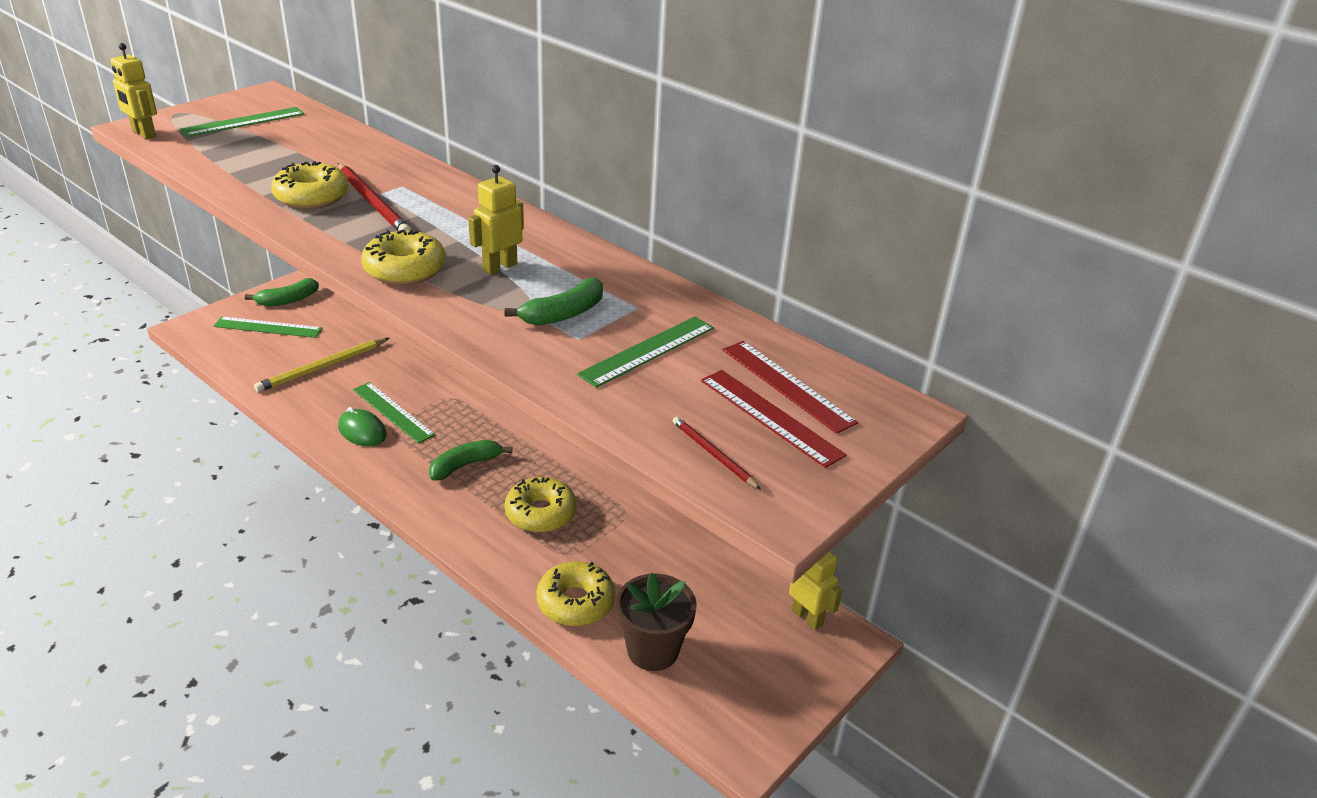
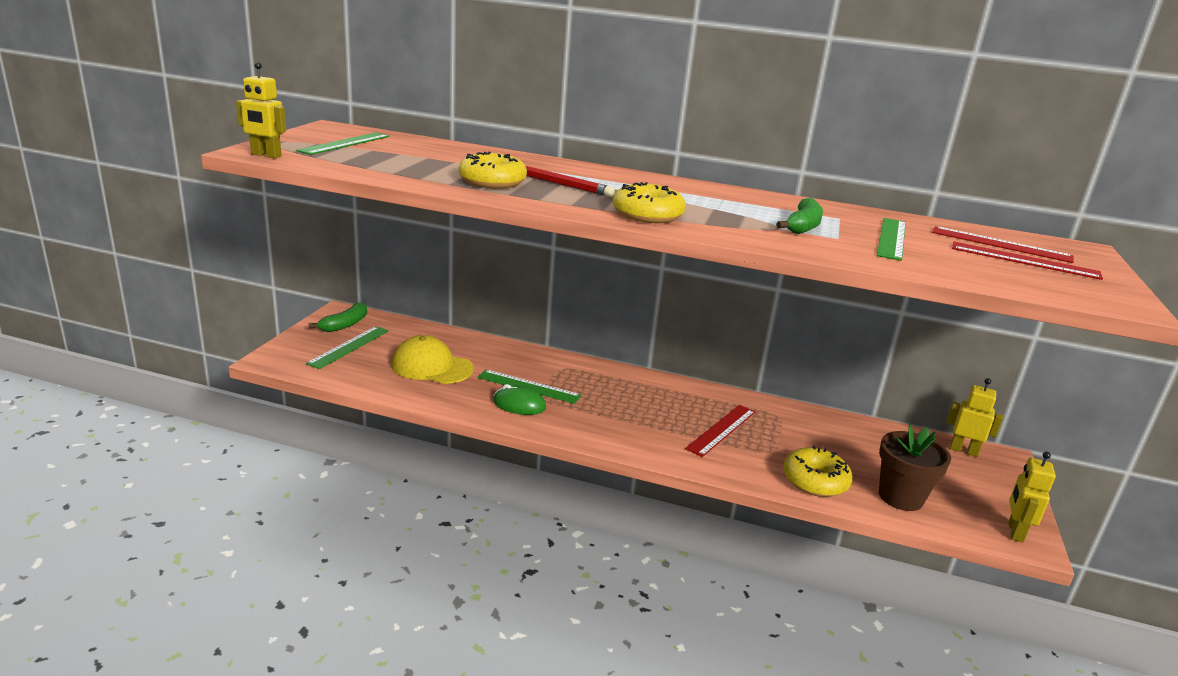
camera: 25 degrees left, 10 degrees down
green ruler [213,317,322,338] -> green ruler turned 45 degrees counterclockwise [306,326,389,369]
yellow pencil [254,338,389,392] -> yellow cap [391,335,474,384]
green banana [429,440,512,481] -> none
yellow robot [468,165,524,275] -> yellow robot moved to [1008,451,1056,542]
yellow donut [504,477,577,533] -> red ruler [685,405,755,457]
red pencil [672,416,761,490] -> none

